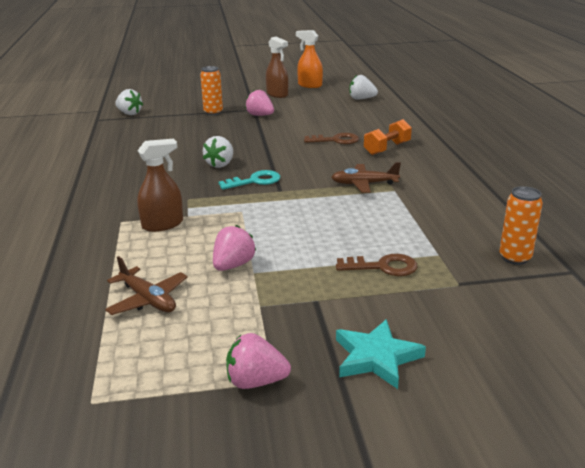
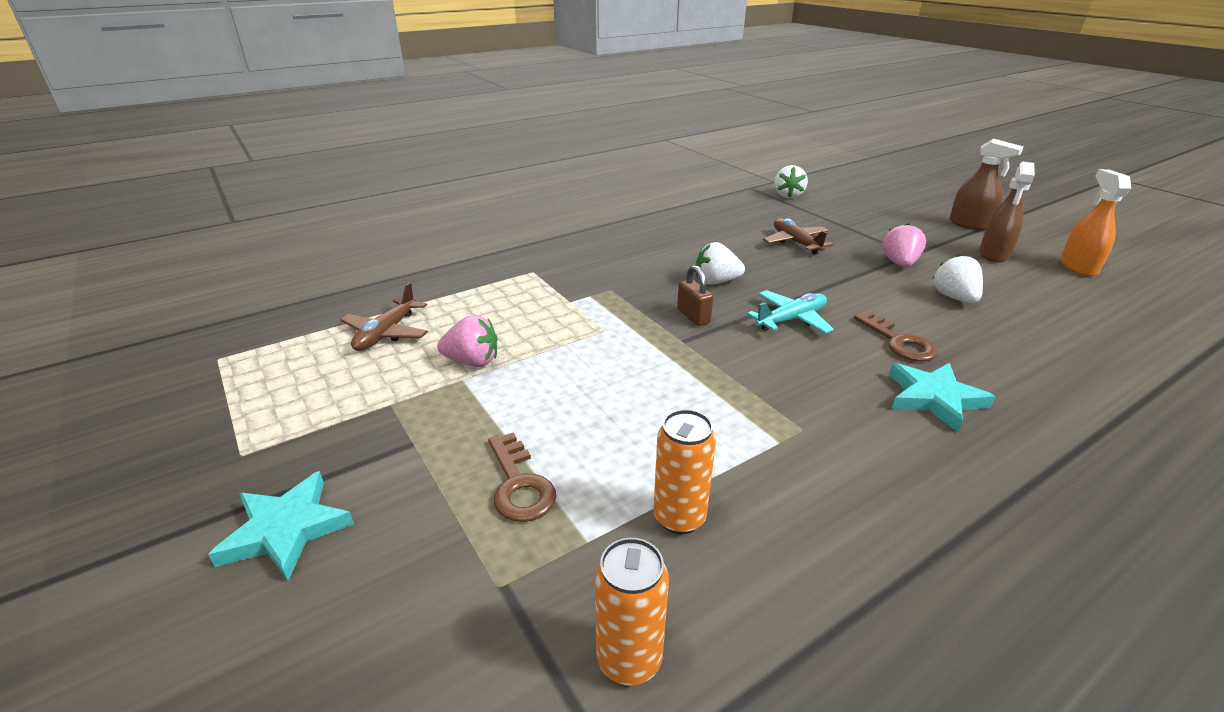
camera: 65 degrees right, 5 degrees up
brown spray bottle [137,139,183,232] -> brown spray bottle moved to [950,139,1024,230]
orange can [200,66,223,115] -> orange can moved to [653,409,716,534]
turquoise key [219,170,280,190] -> brown padlock [677,265,713,326]
pink strawberry [226,333,291,389] -> none
brown plane [331,162,401,193] -> brown plane moved to [763,218,834,254]
white strawberry [350,75,378,100] -> white strawberry moved to [932,254,983,303]
orange dumbbell [364,119,412,155] -> turquoise star [889,363,996,432]
none -> turquoise plane [747,290,834,334]

